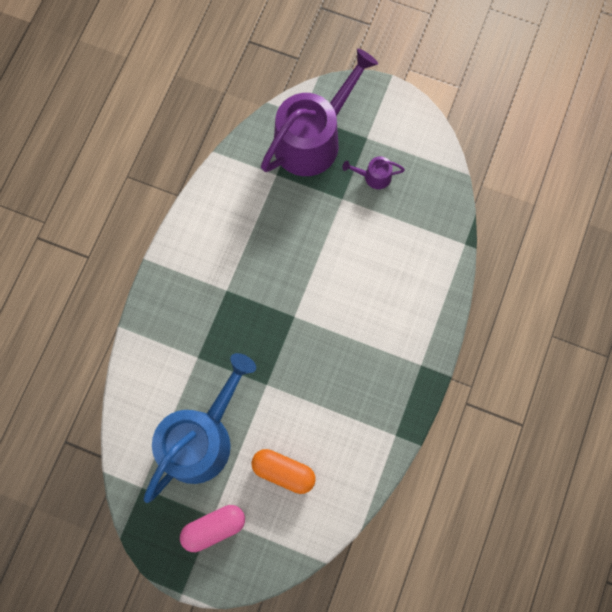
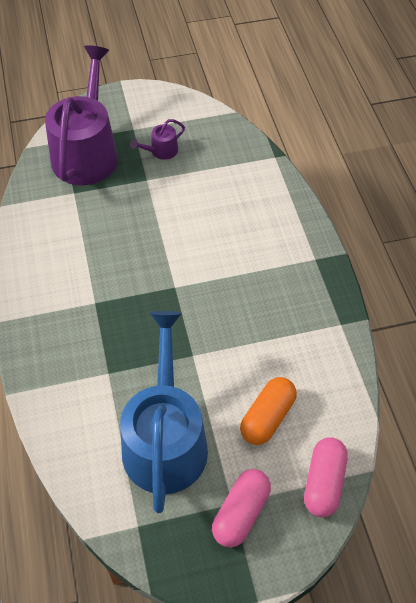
camera: 35 degrees left, 20 degrees down
orange capsule [252,449,316,494] -> orange capsule turned 45 degrees counterclockwise [240,377,297,445]
none -> pink capsule [304,437,348,517]

